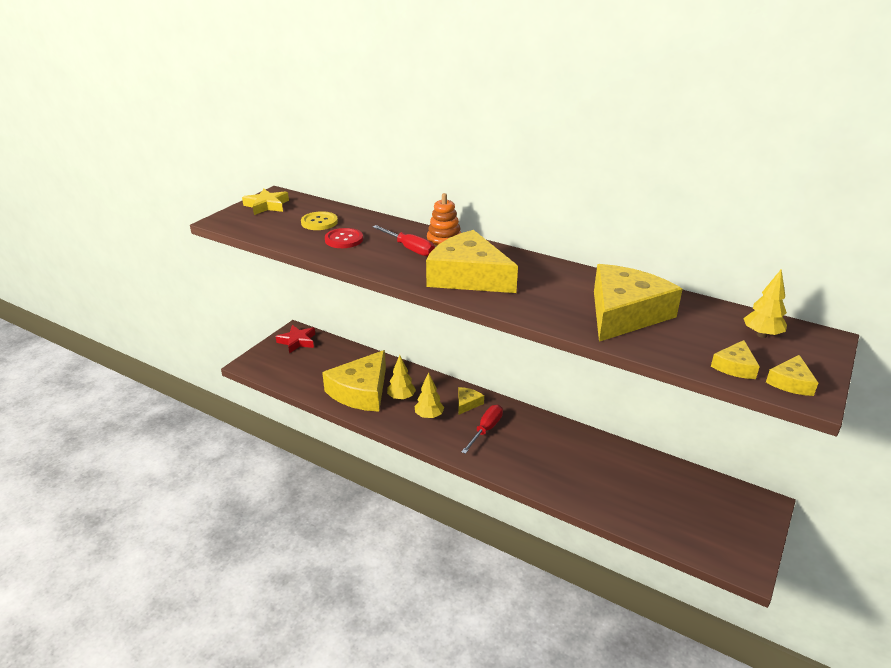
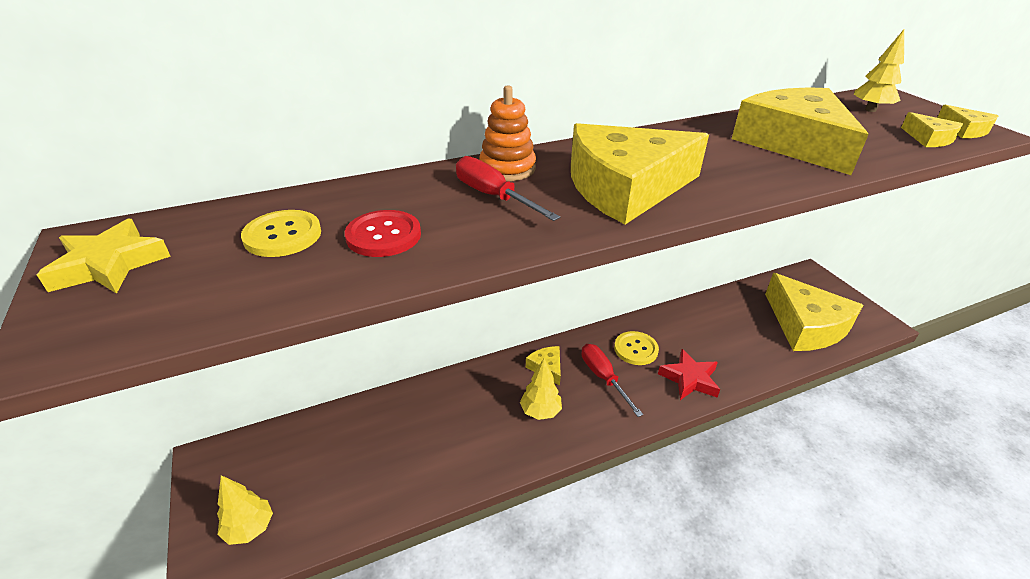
camera: 55 degrees left, 5 degrees up
red star [276,325,315,353] -> red star moved to [658,349,720,400]
yellow cheese [322,350,386,412] -> yellow cheese moved to [765,273,863,351]
red screwdriver [373,225,435,256] -> red screwdriver turned 120 degrees counterclockwise [456,156,560,221]
yellow tree [387,355,416,400] -> yellow tree moved to [217,475,273,545]
none -> yellow button [614,331,659,365]

